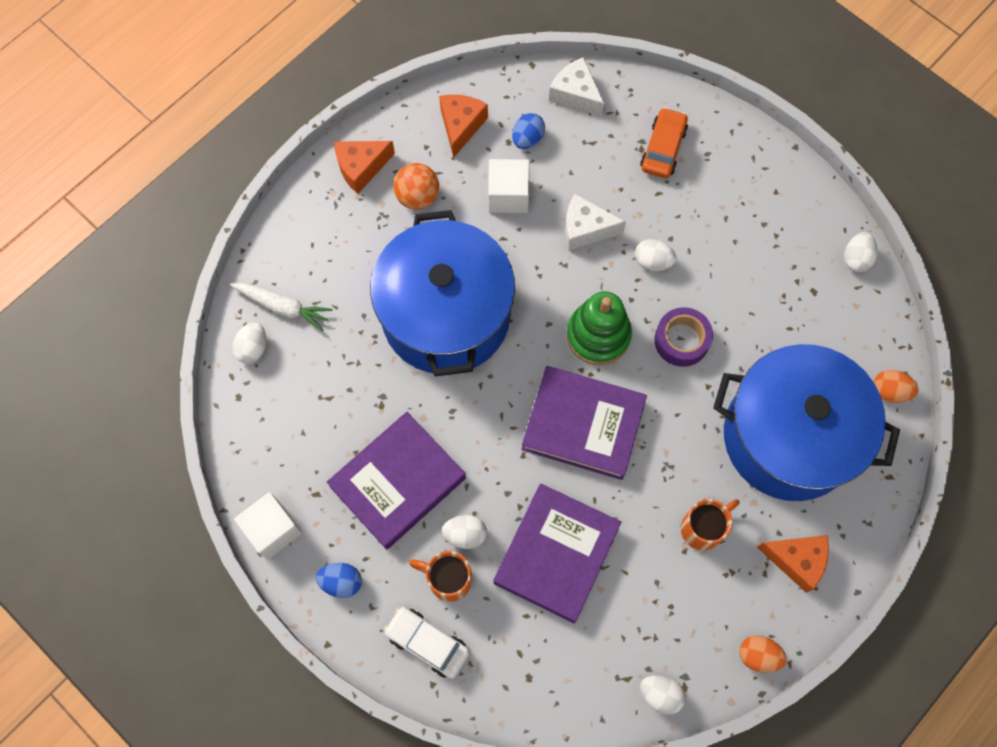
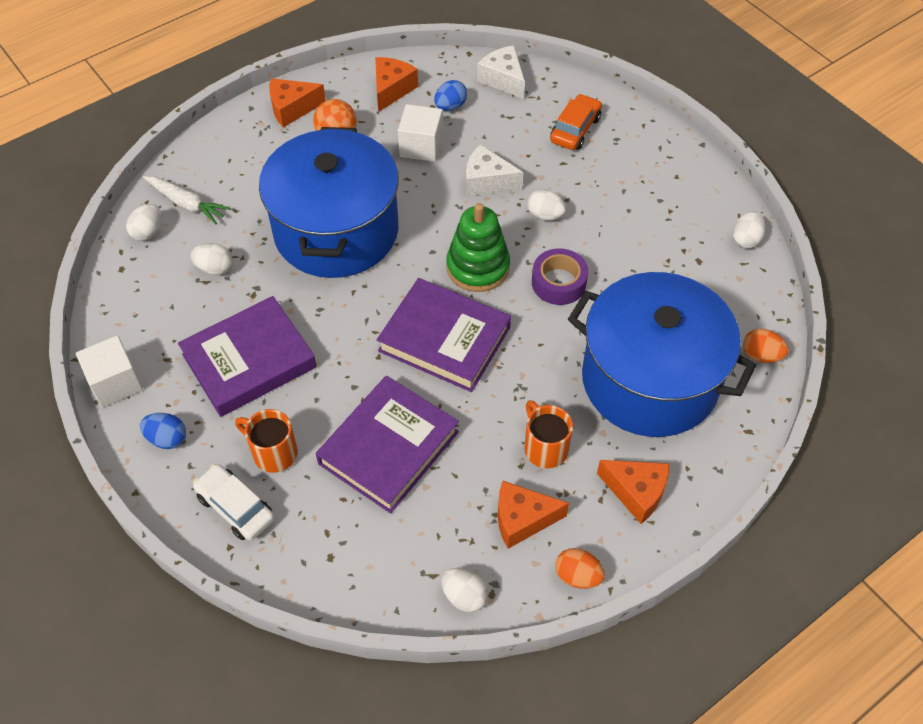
camera: 10 degrees right, 15 degrees down
white egg [441,515,487,549] -> white egg moved to [190,243,233,275]
orange mug [681,499,740,551] -> orange mug turned 90 degrees counterclockwise [524,400,573,468]
none -> orange cheese [498,481,569,549]

